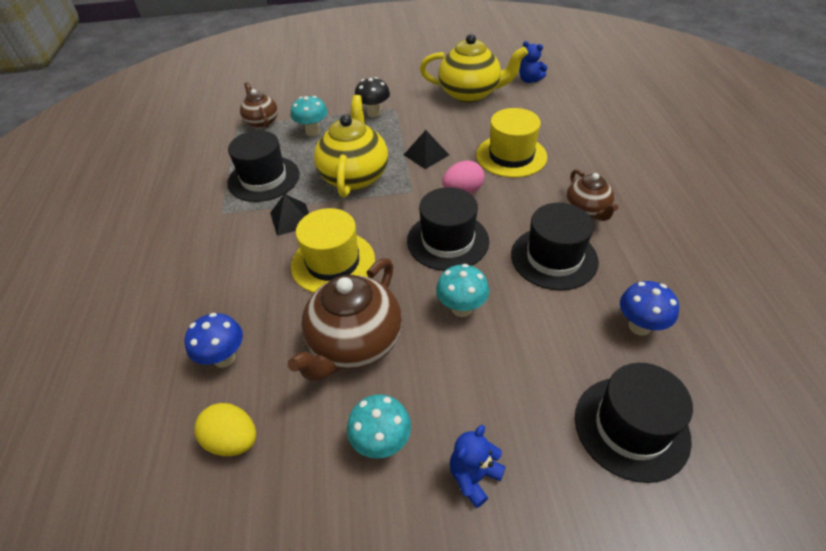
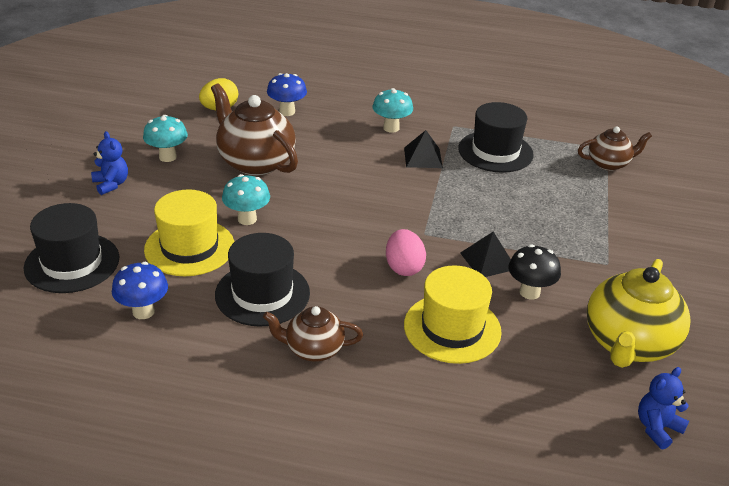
camera: 105 degrees right, 10 degrees down
turquoise mushroom [291,96,328,136] -> turquoise mushroom moved to [373,88,413,133]
yellow hat [291,208,375,293] -> yellow hat moved to [144,189,234,276]
yellow teapot [314,95,388,198] -> none
black mushroom [355,77,390,117] -> black mushroom moved to [509,244,561,300]
black hat [407,187,489,271] -> none

